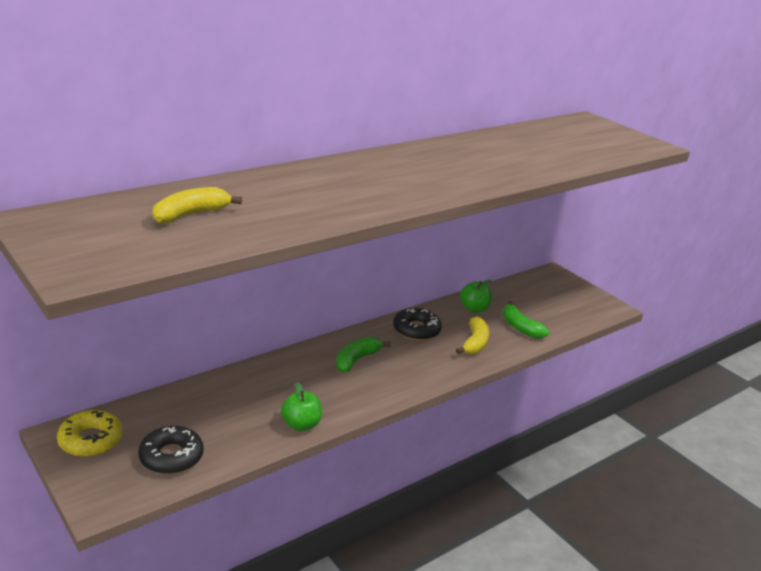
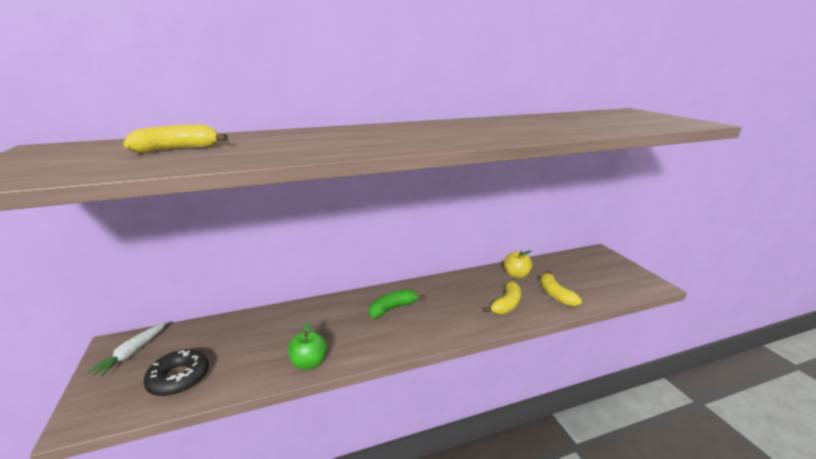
camera: 20 degrees right, 5 degrees down
yellow donut [57,410,123,457] -> white carrot [86,322,167,377]
black donut [393,308,442,341] -> none
green apple [460,280,492,313] -> yellow apple [504,250,532,279]
green banana [502,301,550,339] -> yellow banana [540,271,582,306]

